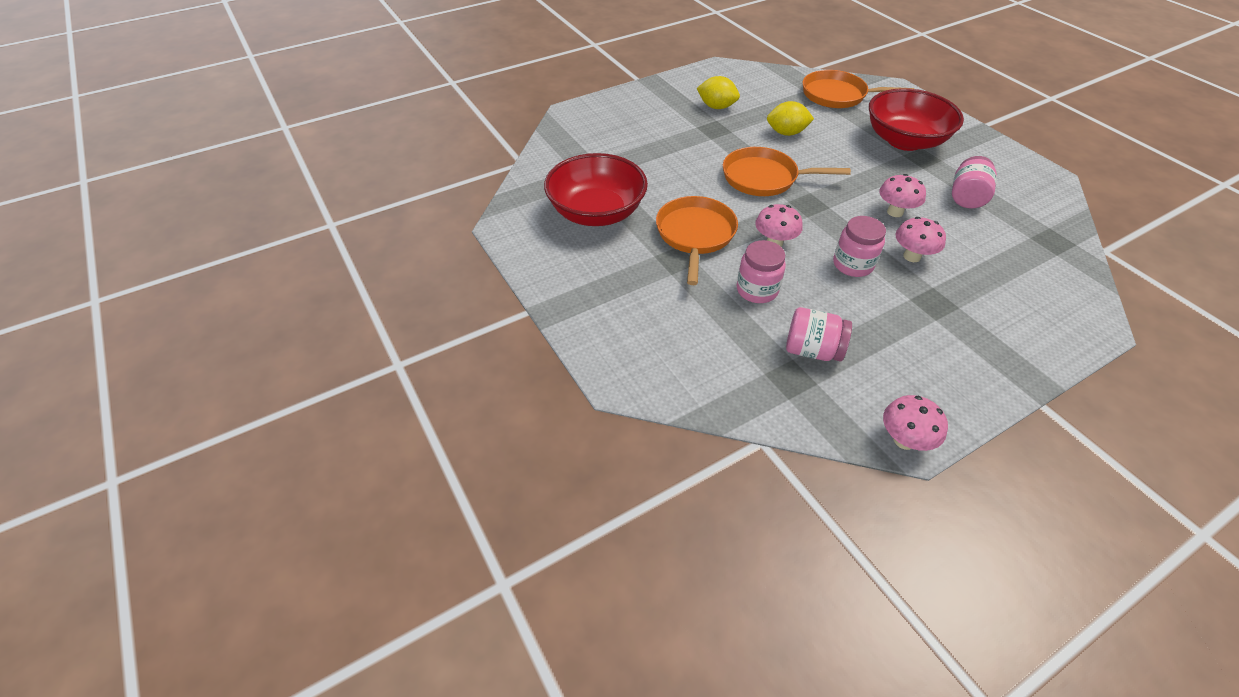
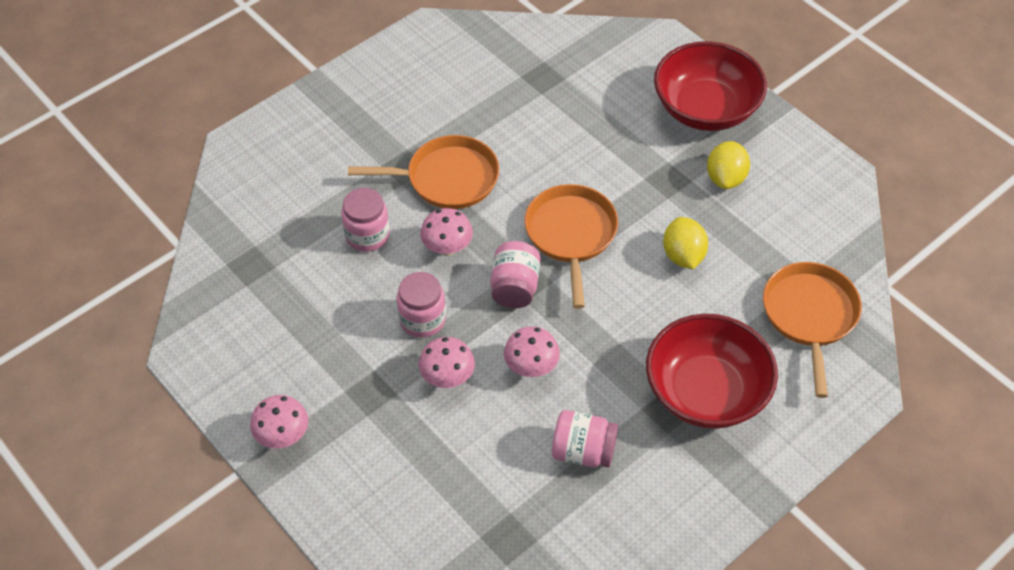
camera: 80 degrees right, 5 degrees up
red bowl [544,153,648,226] -> red bowl moved to [654,41,767,131]
pink jar [786,307,852,362] -> pink jar moved to [490,241,541,308]
pink mushroom [883,395,948,451] -> pink mushroom moved to [250,395,308,449]

